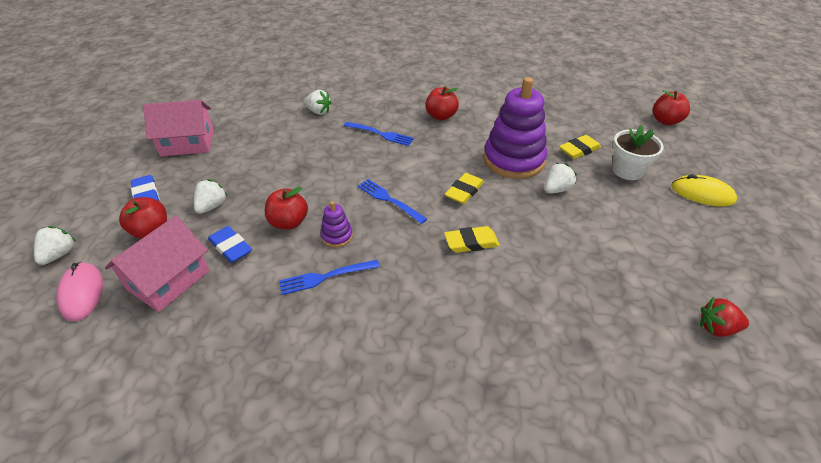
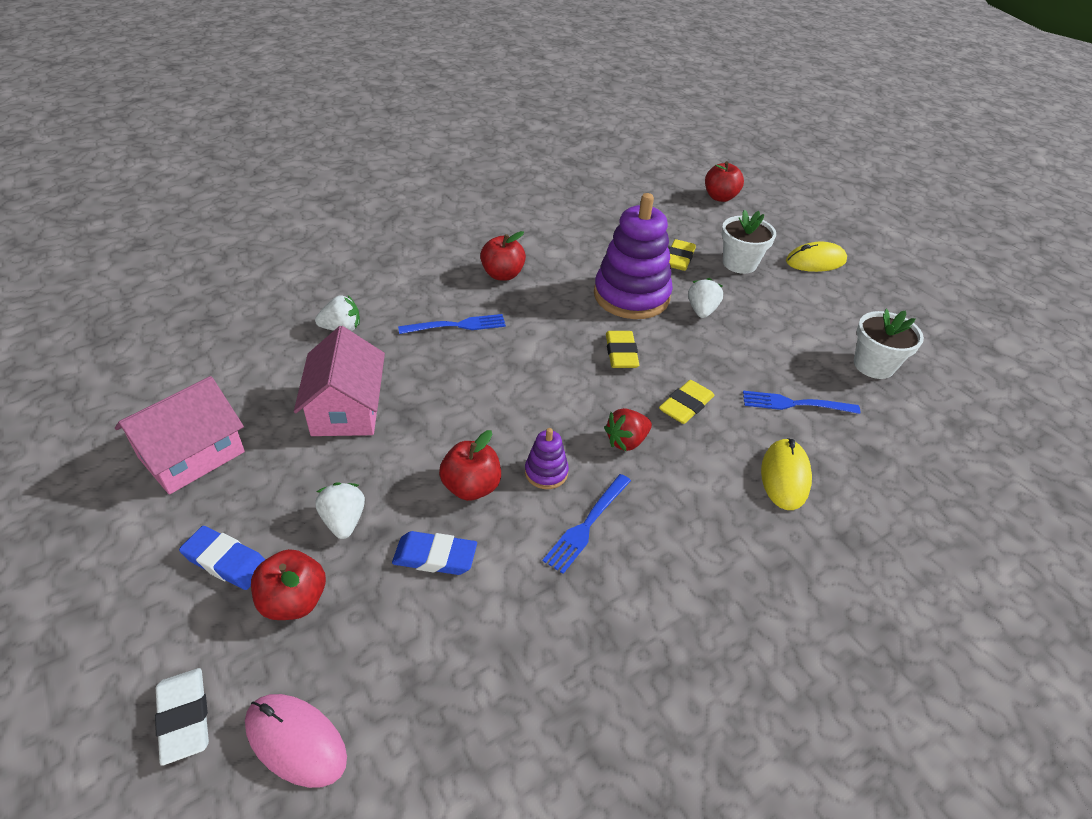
camera: 40 degrees left, 0 degrees up
white strawberry [34,226,76,265] -> white eraser [155,668,209,766]
pink house [105,216,210,312] -> pink house moved to [294,326,385,436]
blue fork [358,179,427,224] -> blue fork moved to [743,391,860,414]
red strawberry [700,297,749,337] -> red strawberry moved to [604,408,652,451]
none -> yellow mouse [761,438,812,510]
none -> white flower pot [854,309,924,379]

